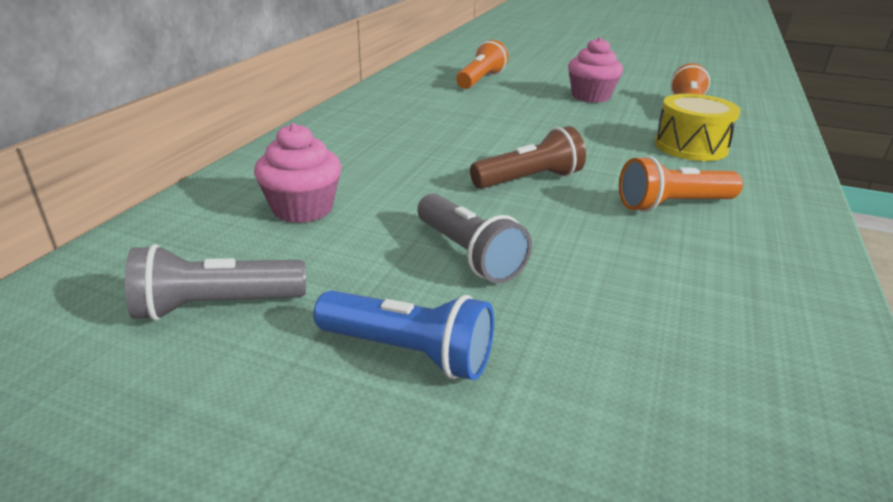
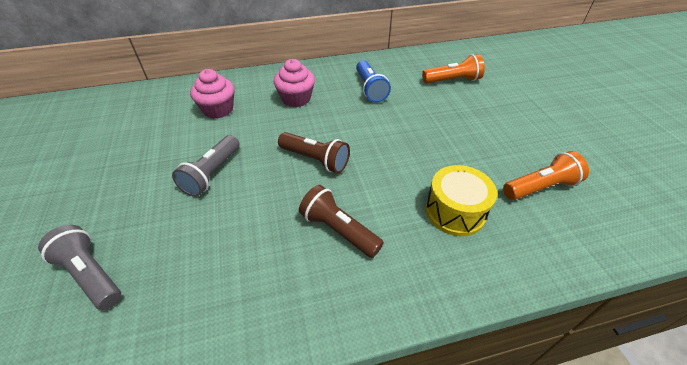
camera: 55 degrees right, 15 degrees up
grey flashlight [125,244,306,321] -> grey flashlight moved to [38,225,121,310]
blue flashlight [313,290,494,380] -> blue flashlight moved to [356,60,391,102]
pink cupcake [568,37,623,103] -> pink cupcake moved to [274,59,315,107]
orange flashlight [619,156,743,212] -> brown flashlight [299,185,384,258]

